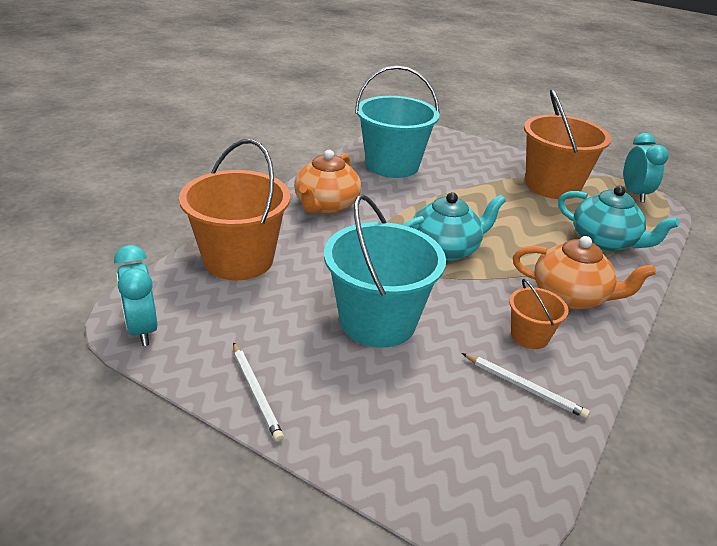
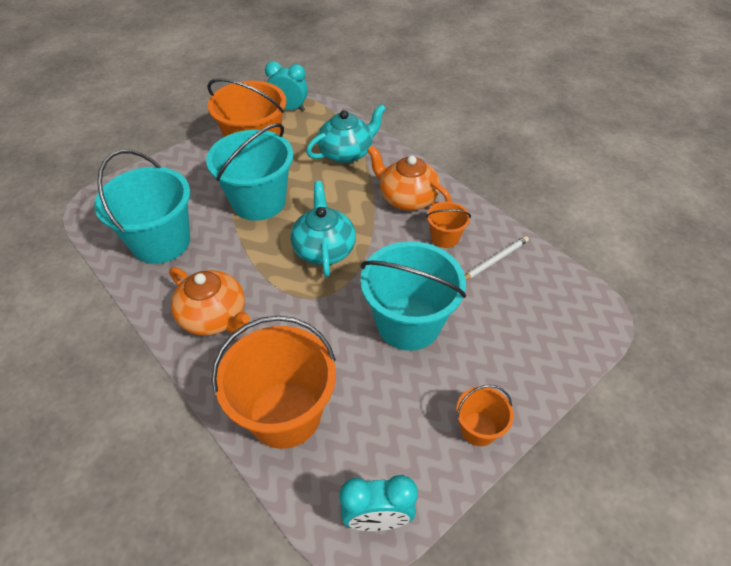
camera: 70 degrees left, 15 degrees up
white pencil [233,342,284,442] -> orange bucket [456,385,514,446]
orange teapot [513,236,656,310] -> orange teapot turned 90 degrees counterclockwise [367,145,451,211]
none -> turquoise bucket [206,123,293,221]

